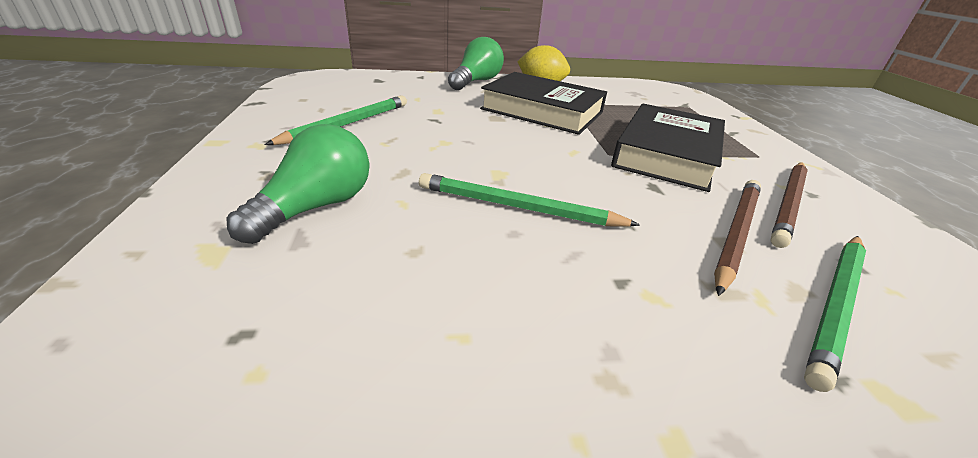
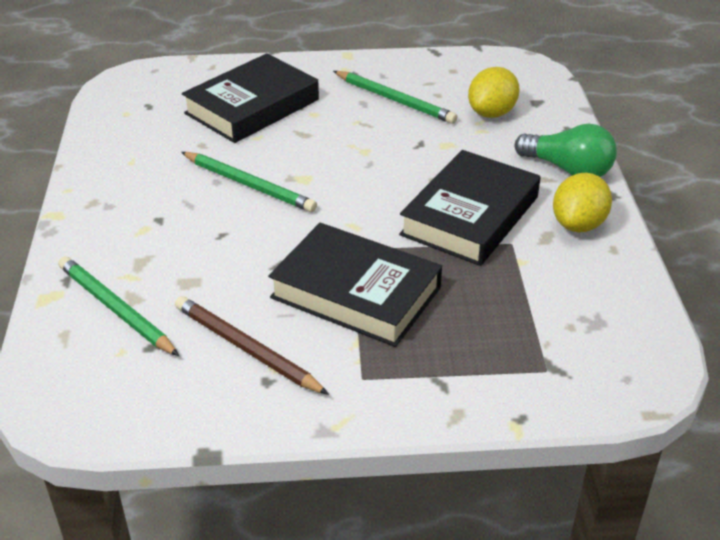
camera: 95 degrees right, 5 degrees up
green light bulb [227,124,369,244] -> black book [182,53,319,143]
green pencil [419,173,640,227] -> green pencil turned 105 degrees clockwise [181,152,317,212]
brown pencil [714,180,761,296] -> none
none -> yellow lemon [468,67,520,118]

